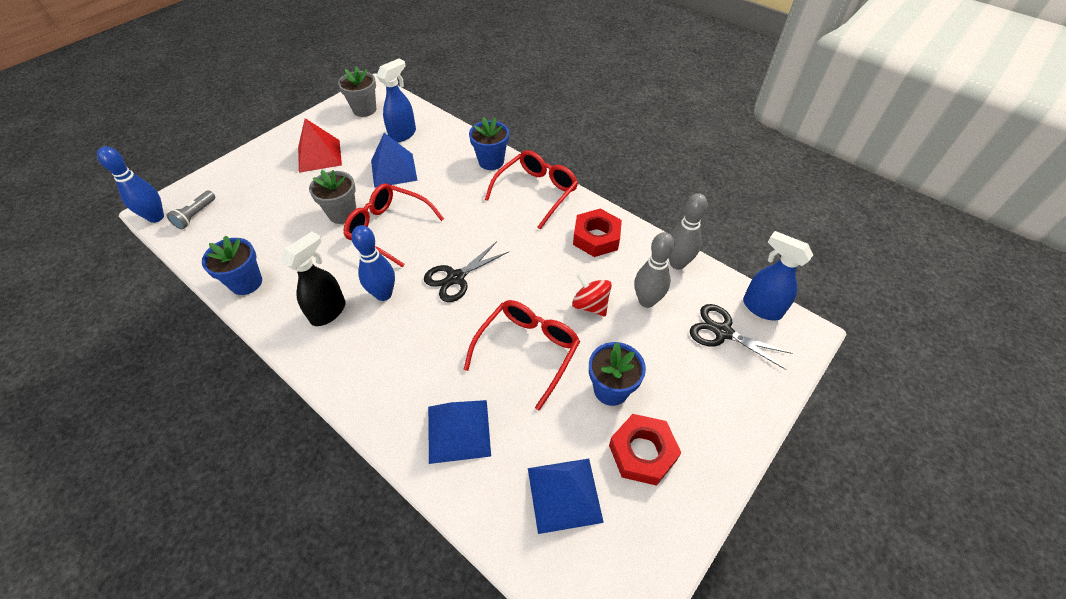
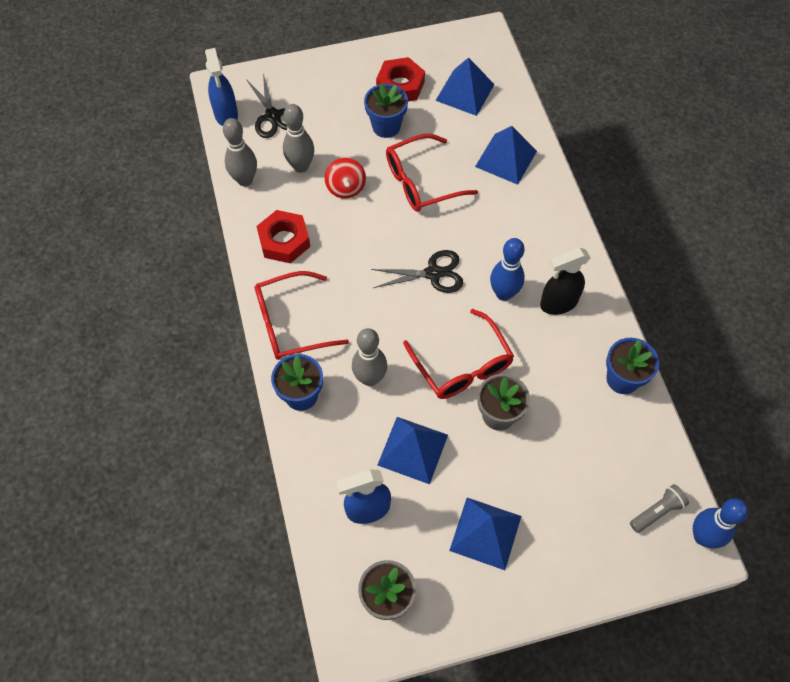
camera: 145 degrees left, 10 degrees up
red pyramid [298,118,342,173] -> blue pyramid [449,498,521,570]
none -> grey bowling pin [352,328,387,386]

